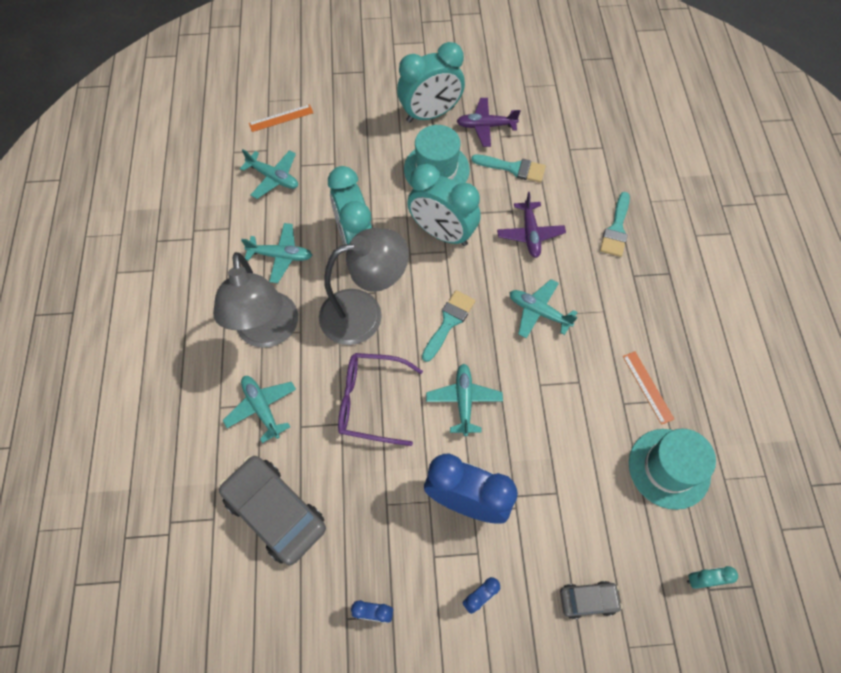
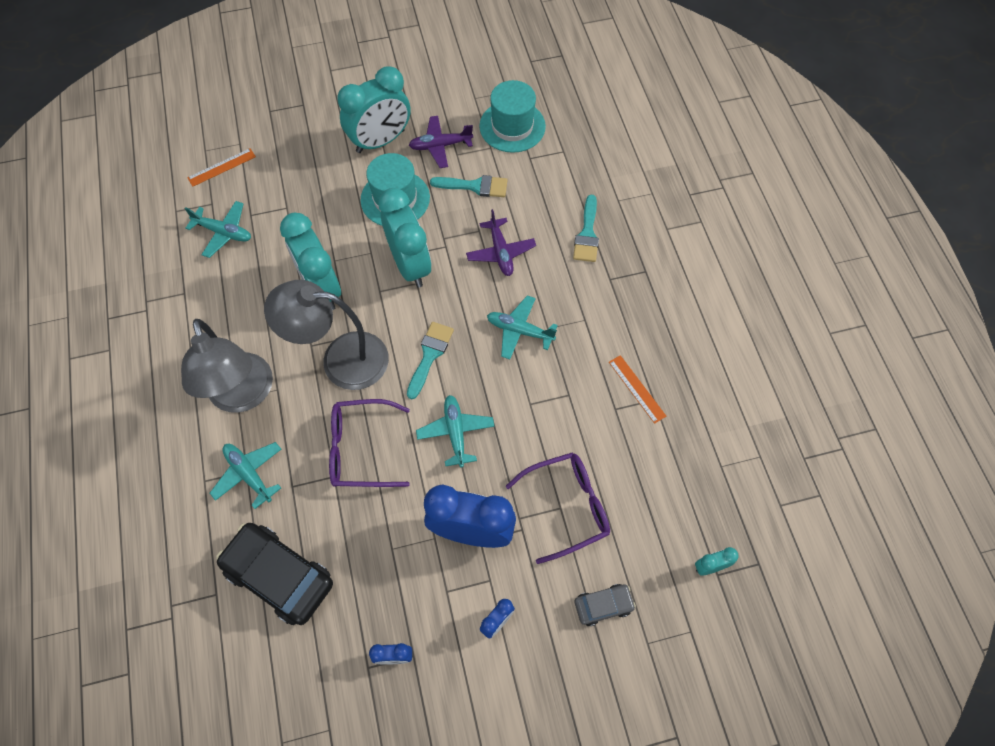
camera: 10 degrees left, 0 degrees up
grey car [219,456,326,565] -> black car [216,523,333,625]
turquoise plane [241,223,312,283] -> none
grey lamp [319,228,409,345] -> grey lamp turned 150 degrees counterclockwise [264,280,389,390]
turquoise clock [407,164,481,246] -> turquoise clock turned 135 degrees counterclockwise [378,188,431,288]
turquoise hat [629,429,716,510] -> turquoise hat moved to [479,80,546,153]
none -> purple glasses [506,452,610,564]

